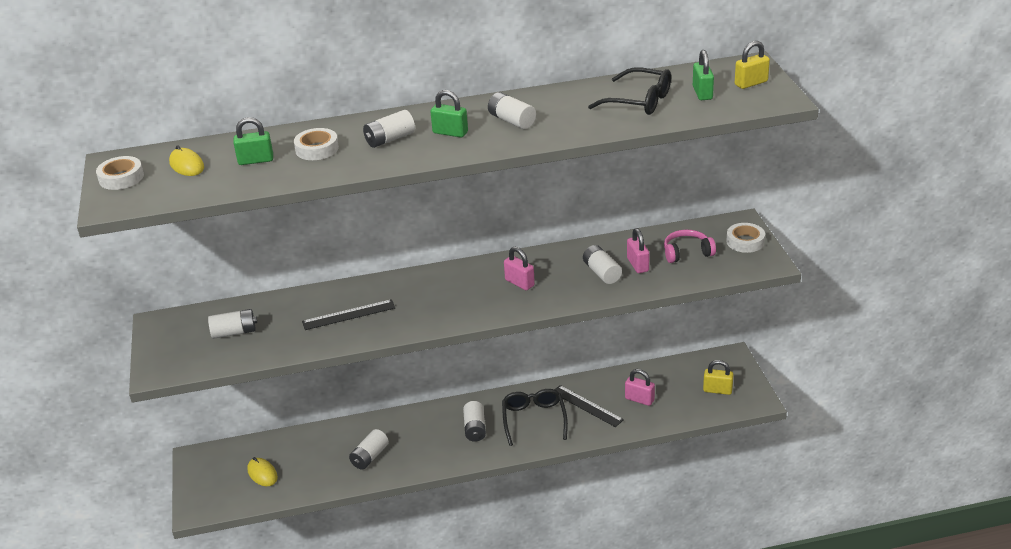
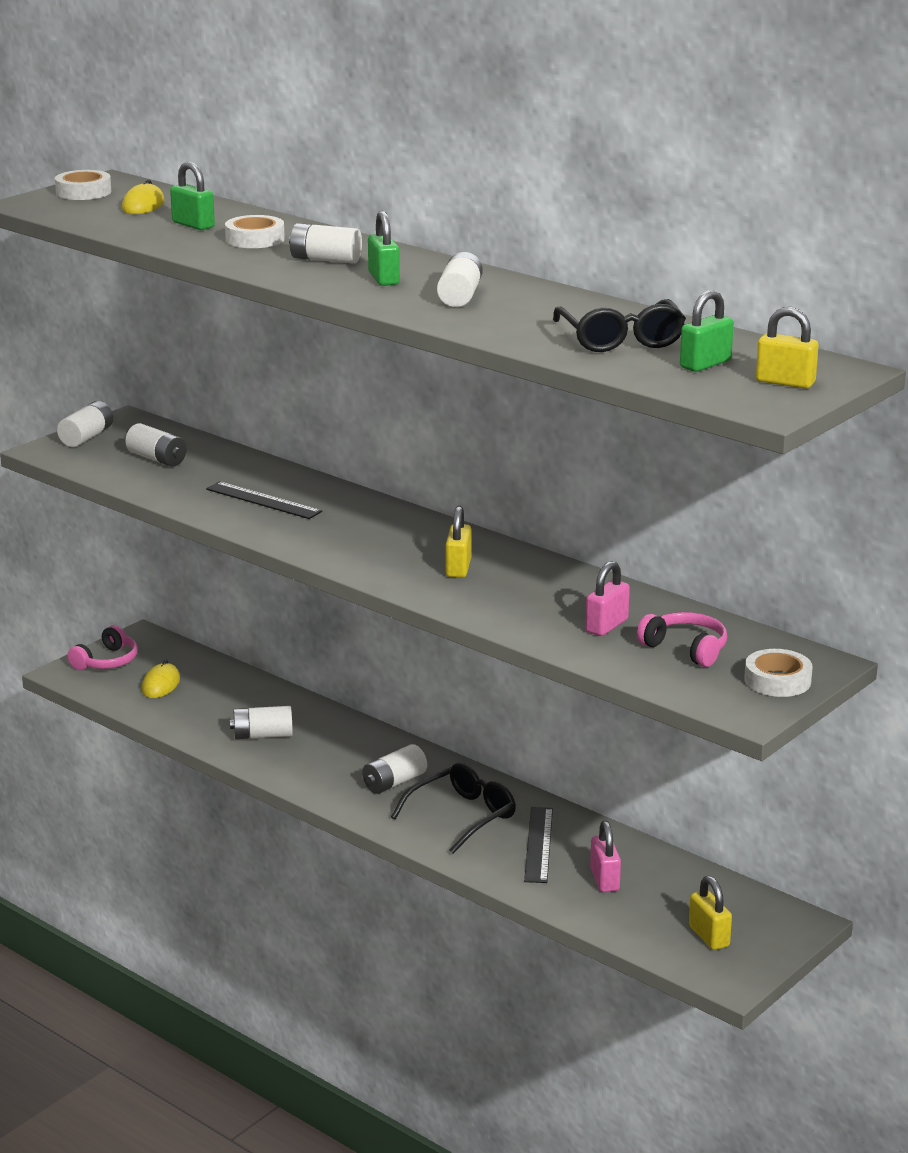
camera: 50 degrees right, 10 degrees down
pink padlock [504,247,535,290] -> yellow padlock [445,506,472,578]
white battery [583,245,622,284] -> white battery moved to [57,401,113,447]
none -> pink headphones [67,625,138,670]

